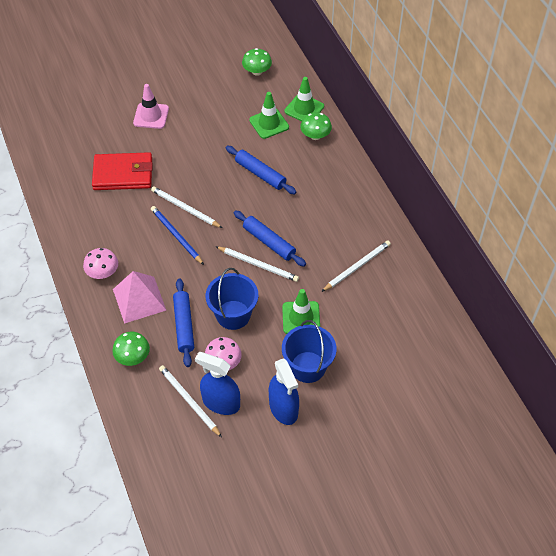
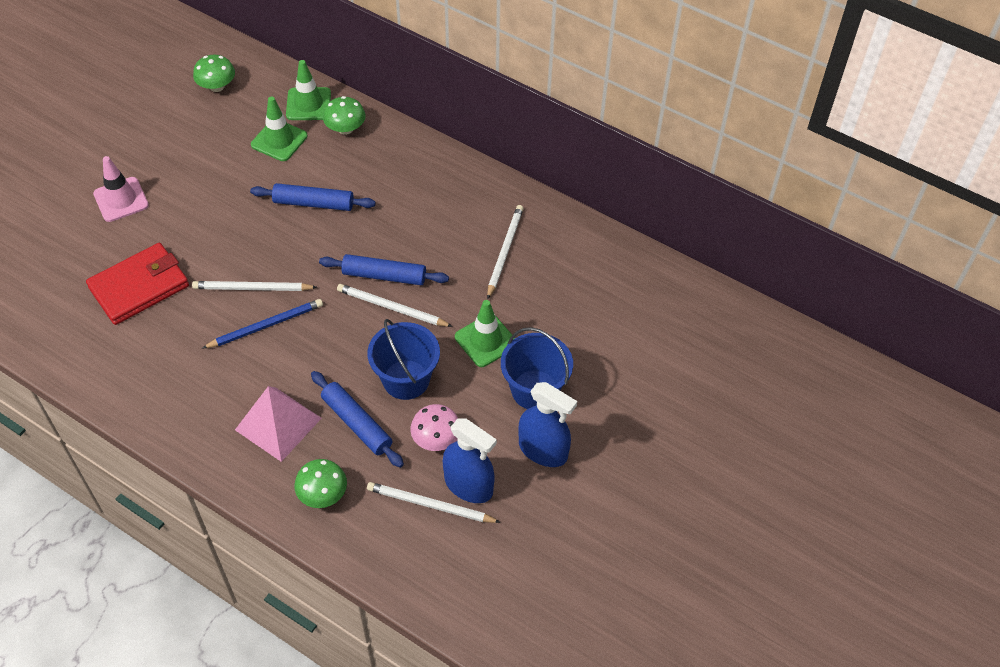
camera: 35 degrees left, 0 degrees up
pink mushroom [83,248,118,279] -> none
blue pencil [151,206,204,265] -> blue pencil turned 135 degrees clockwise [203,299,323,348]
blue spray bottle [195,352,240,415] -> blue spray bottle turned 135 degrees counterclockwise [443,418,497,503]
white pencil [216,246,299,282] -> white pencil turned 150 degrees counterclockwise [337,284,453,327]

